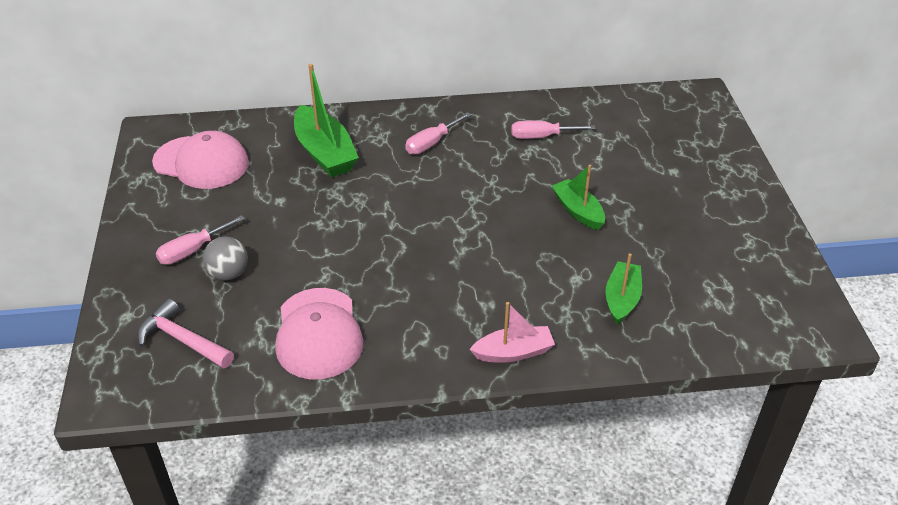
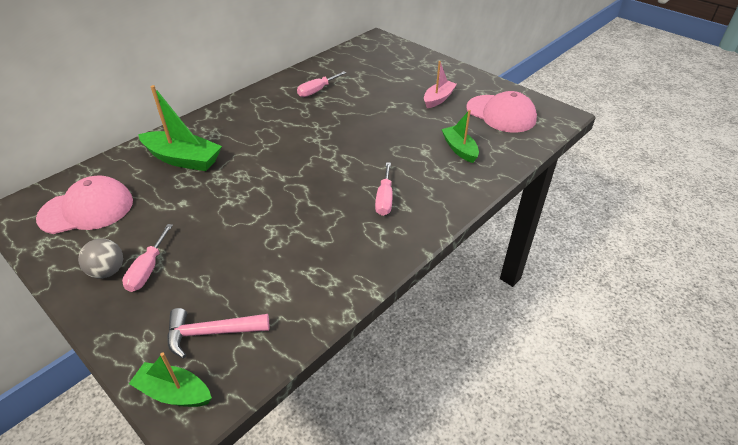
camera: 40 degrees left, 0 degrees up
grey ball [203,236,248,280] -> grey ball moved to [78,238,123,278]
pink cap [275,288,363,379] -> pink cap moved to [466,91,537,133]
pink screwdriver [405,112,471,154] -> pink screwdriver moved to [375,162,393,216]
pink boat [469,302,555,363] -> pink boat moved to [424,61,457,108]
green boat [552,165,605,230] -> green boat moved to [129,353,212,407]

